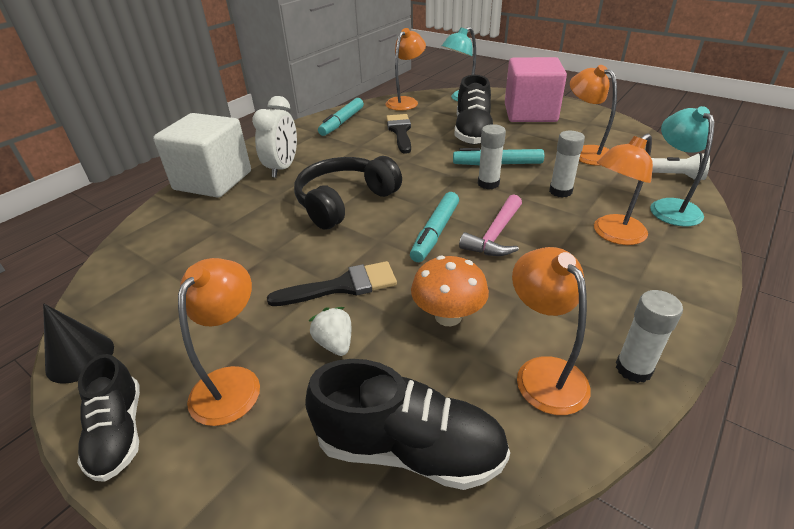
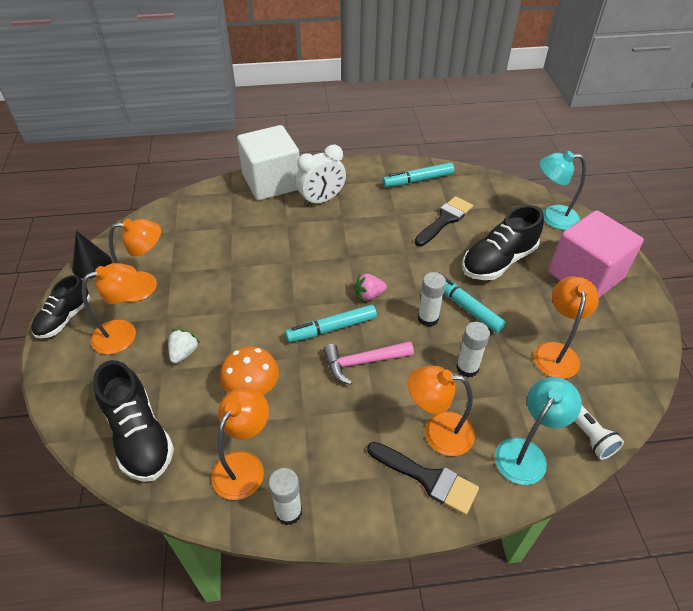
camera: 45 degrees right, 10 degrees up
black brush [267,261,397,306] -> black brush moved to [367,442,479,515]
black headphones [294,156,402,230] -> none
orange lamp [385,28,426,111] -> orange lamp moved to [109,219,161,302]
none -> pink strawberry [355,274,387,301]

